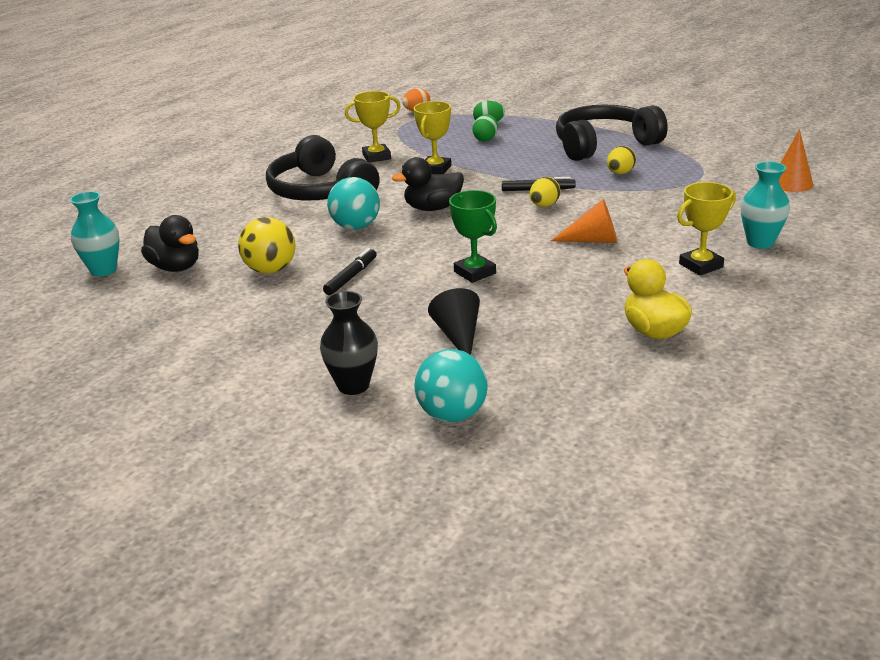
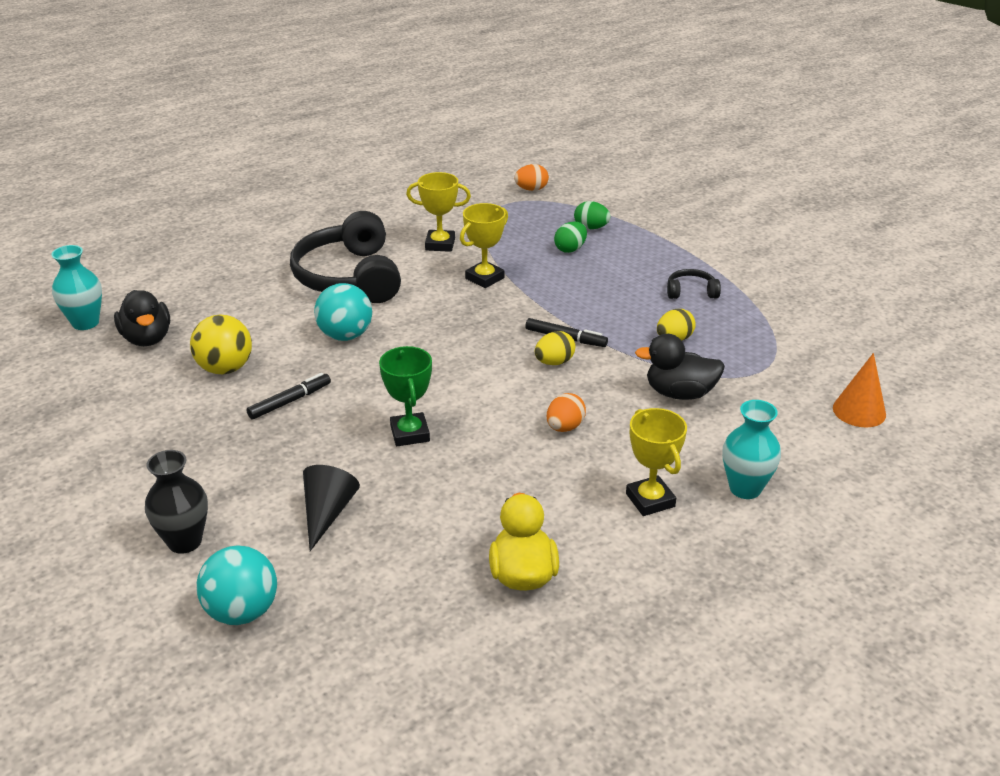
camera: 20 degrees right, 5 degrees up
black duck [392,157,464,211] -> black duck moved to [635,334,725,400]
orange cone [551,199,617,243] -> orange egg [547,393,586,432]
black headphones [556,104,668,161] -> black headphones [667,269,721,299], size x0.42
yellow trophy [677,182,736,275] -> yellow trophy turned 75 degrees clockwise [626,408,687,516]

